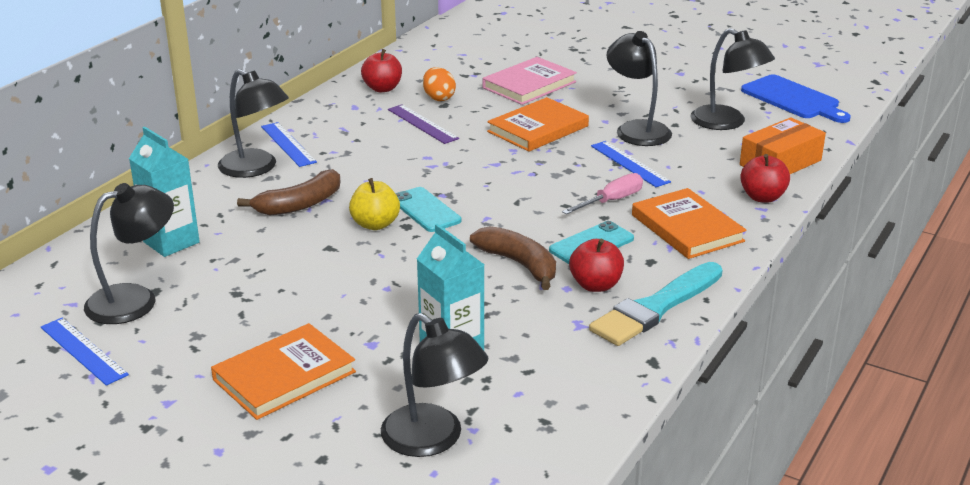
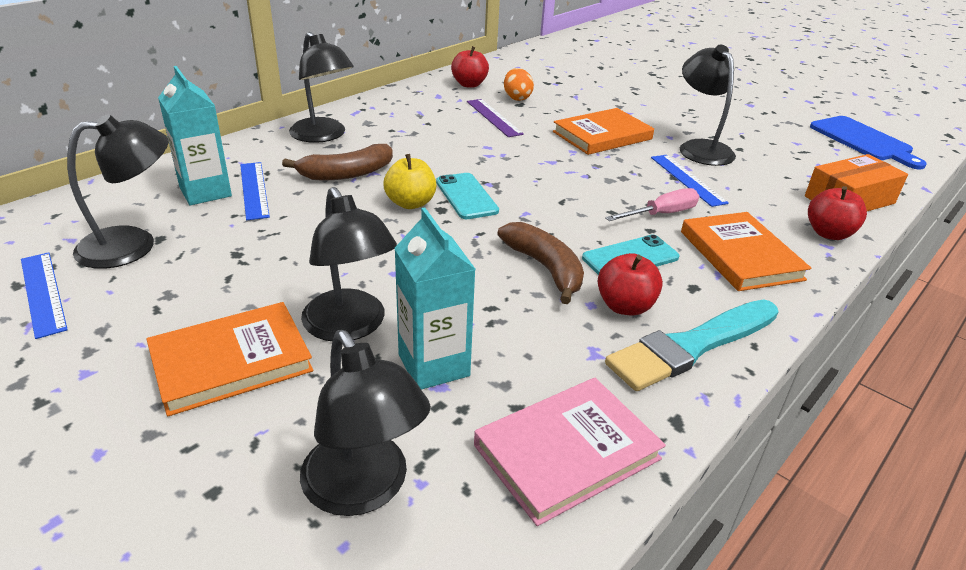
camera: 10 degrees right, 5 degrees up
blue ruler [261,122,317,167] -> blue ruler moved to [240,162,270,220]
pink book [482,57,577,105] -> pink book moved to [474,378,666,526]
black lamp [690,28,775,130] -> black lamp moved to [301,187,397,341]

